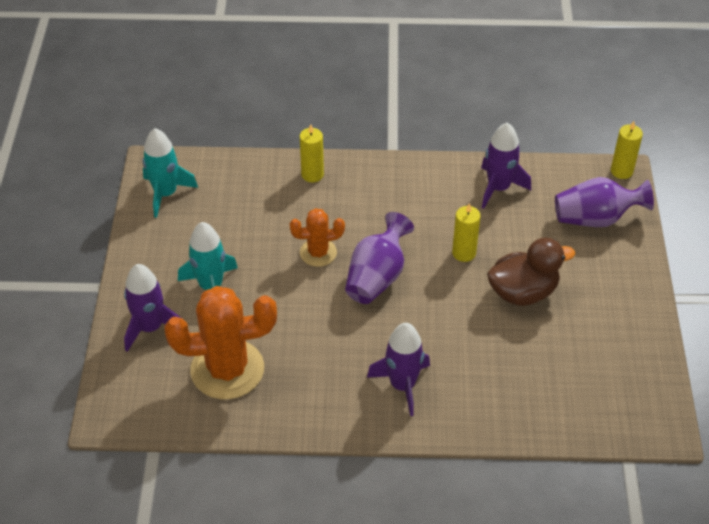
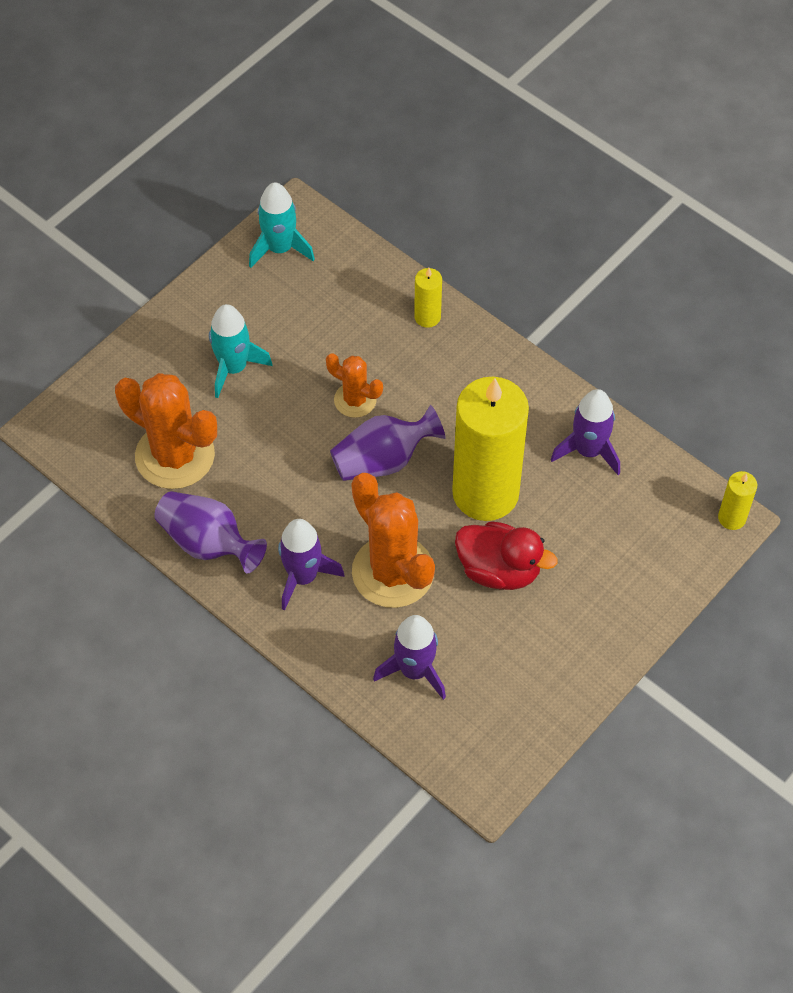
camera: 40 degrees right, 10 degrees up
purple rocket [124,264,181,352] -> purple rocket moved to [373,615,446,700]
yellow candle [452,203,481,262] -> yellow candle [452,377,529,521], size x2.38
brown duck [487,238,575,306] -> red duck [455,521,558,590]
purple vase [555,177,654,227] -> purple vase moved to [154,491,267,573]
none -> orange cactus [351,473,435,608]

